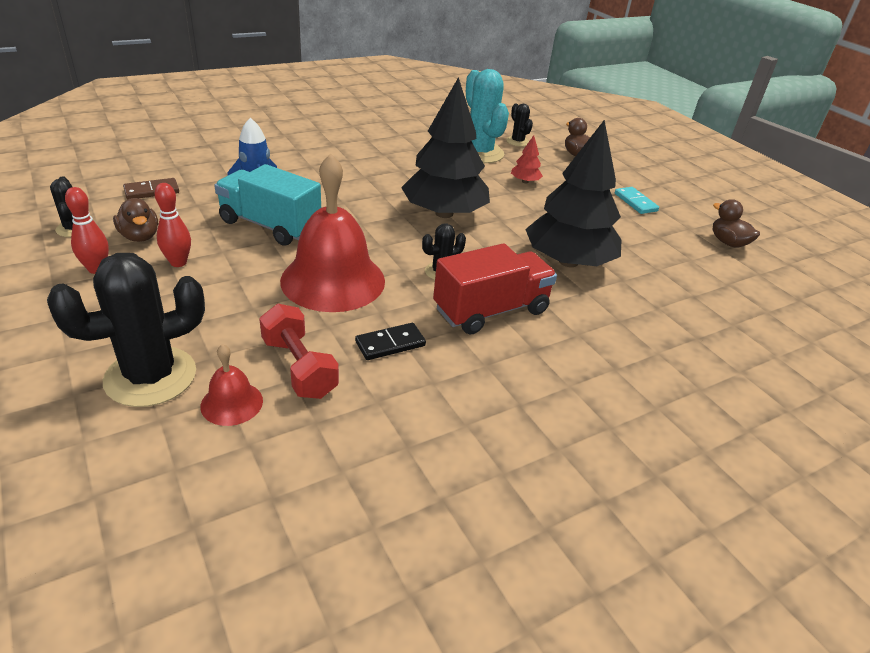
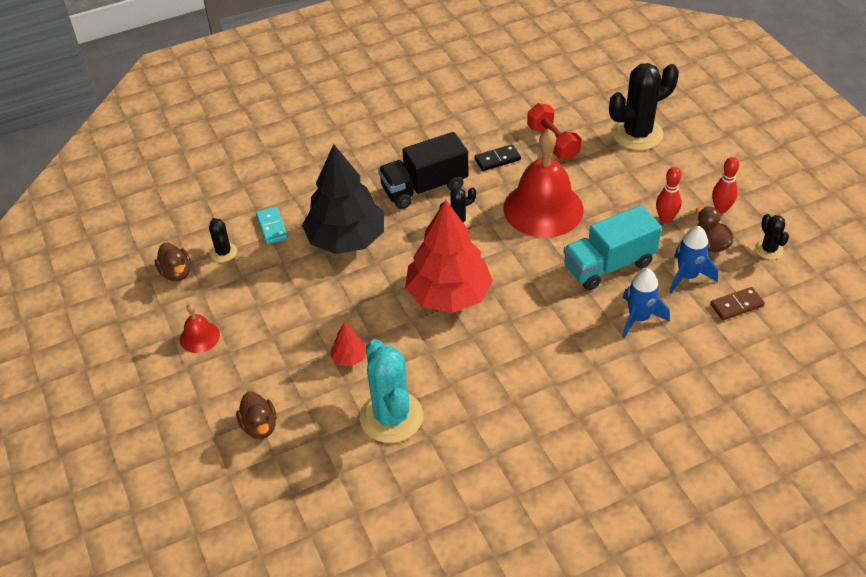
camera: 170 degrees left, 10 degrees up
red bell [200,344,263,426] -> red bell moved to [180,304,220,353]
turquoise truck [214,164,321,246] -> turquoise truck turned 120 degrees clockwise [563,205,662,290]
black tree [401,77,490,218] -> red tree [405,200,493,313]
red truck [433,243,557,334] -> black truck [378,132,468,209]
black cactus [506,103,533,146] -> black cactus moved to [209,218,237,262]
turquoise domino [615,187,659,214] -> turquoise domino moved to [256,207,288,244]
none -> blue rocket [669,226,718,294]

